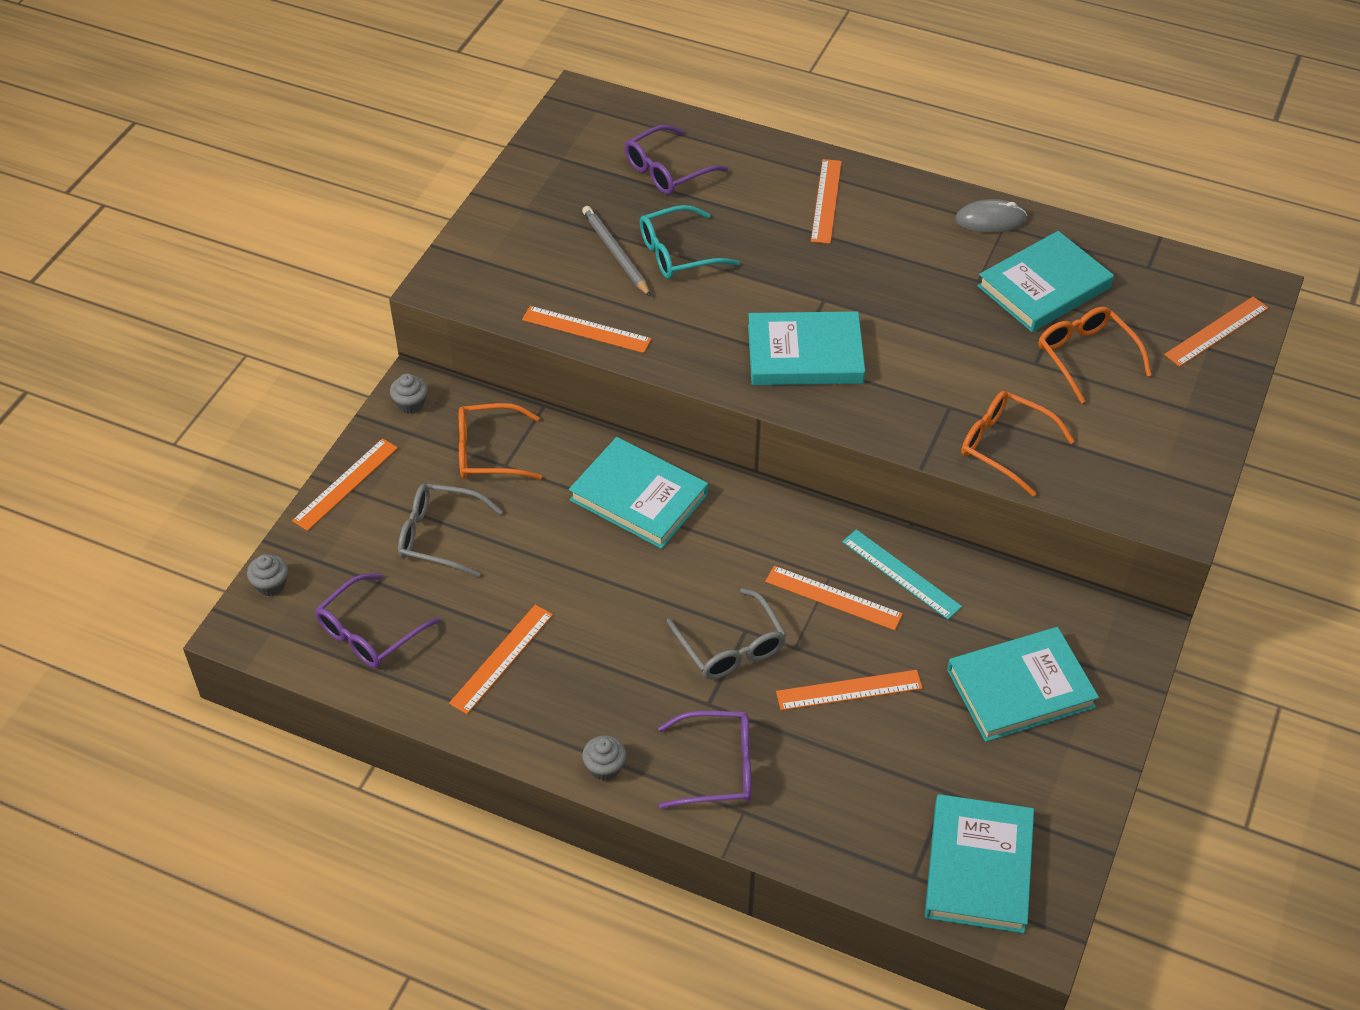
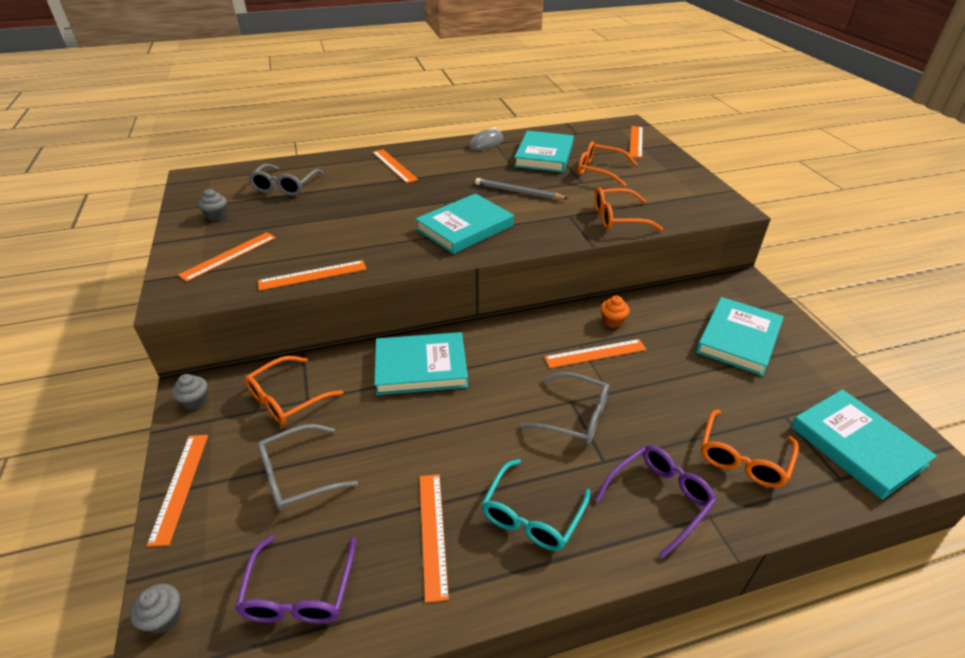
camera: 40 degrees left, 10 degrees down
grey pencil [582,206,651,297] -> grey pencil moved to [475,178,568,199]
grey cupcake [582,735,626,781] -> grey cupcake moved to [198,189,227,221]
purple glasses [625,125,728,195] -> grey glasses [248,164,323,196]
turquoise glasses [640,205,740,279] -> turquoise glasses moved to [481,459,590,551]
orange ruler [776,670,923,710] -> orange ruler moved to [178,232,276,282]
turquoise ruler [842,529,962,619] -> orange cupcake [600,296,630,328]
none -> orange glasses [701,409,799,487]

